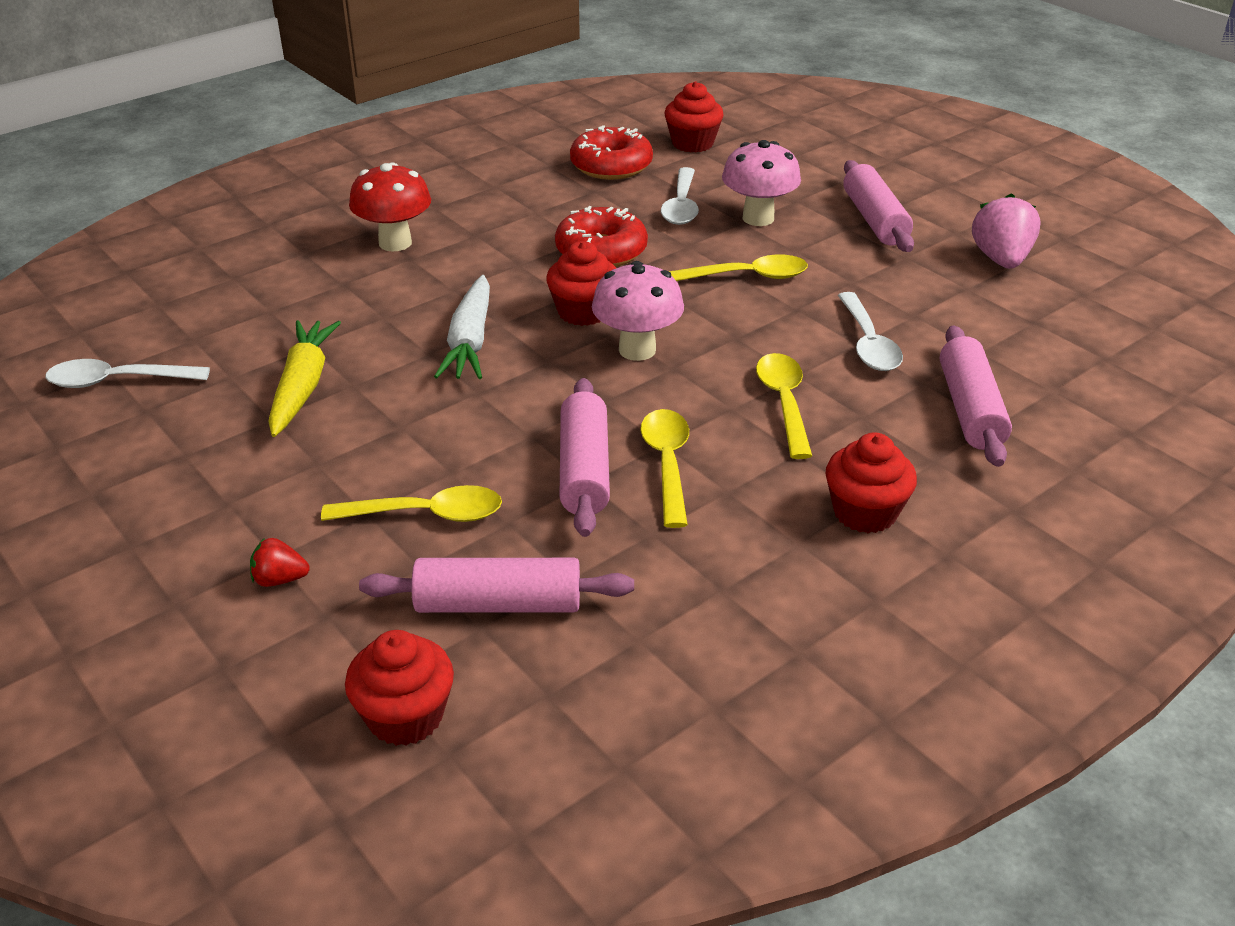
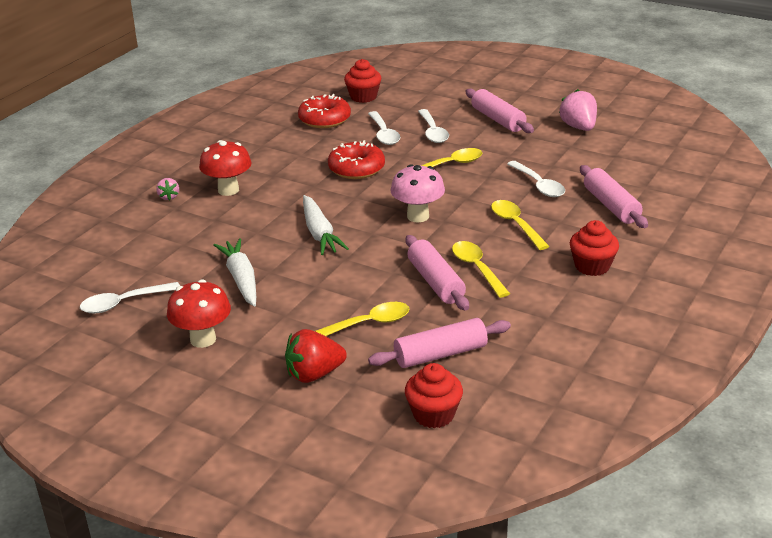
camera: 20 degrees left, 5 degrees down
red strawberry [250,538,309,587] -> red strawberry [285,329,347,383], size x1.85
yellow carrot [268,320,341,437] -> white carrot [213,238,256,306]
red cupcake [546,241,616,326] -> none
pink mushroom [722,140,801,226] -> white spoon [418,109,449,143]
none -> pink strawberry [156,178,179,200]
none -> red mushroom [167,279,231,348]

